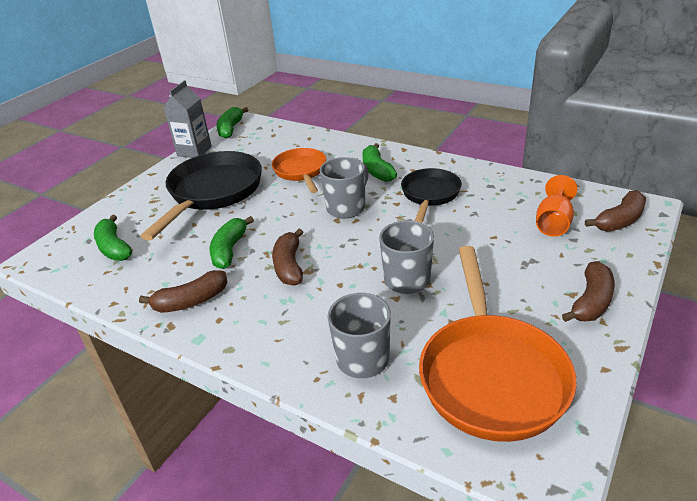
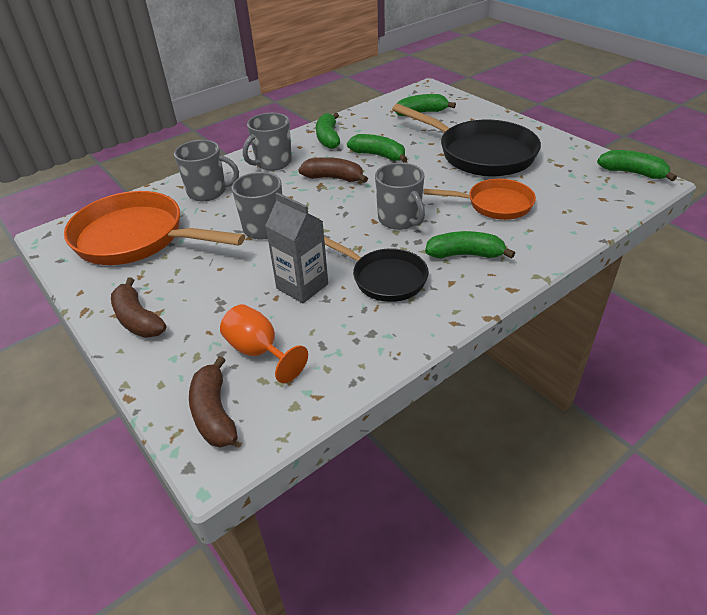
camera: 110 degrees right, 5 degrees up
brown banana [139,270,227,313] -> green banana [316,112,340,149]
grey carton [163,80,212,158] -> grey carton moved to [265,192,328,303]
none -> grey mug [243,113,292,171]

